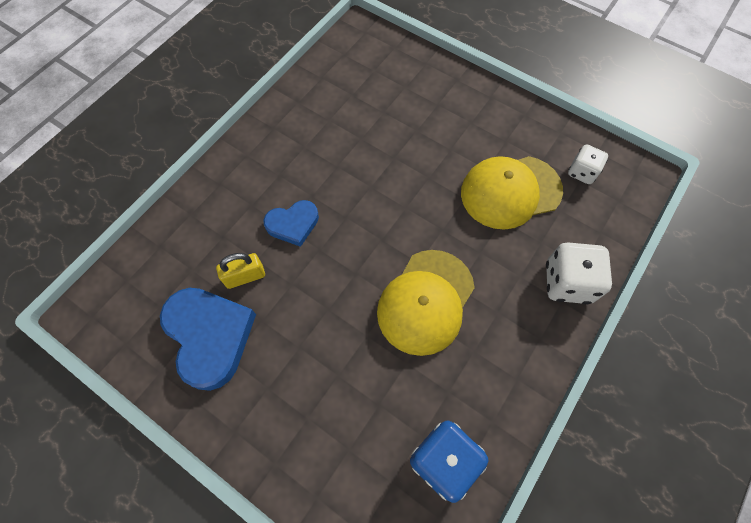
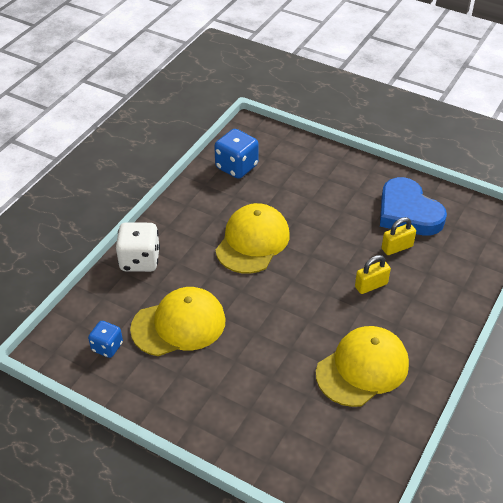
camera: 175 degrees right, 20 degrees down
blue heart [263,200,319,247] -> yellow padlock [355,255,391,294]
white dice [568,144,608,184] -> blue dice [88,321,123,358]
none -> yellow cap [316,326,409,407]

